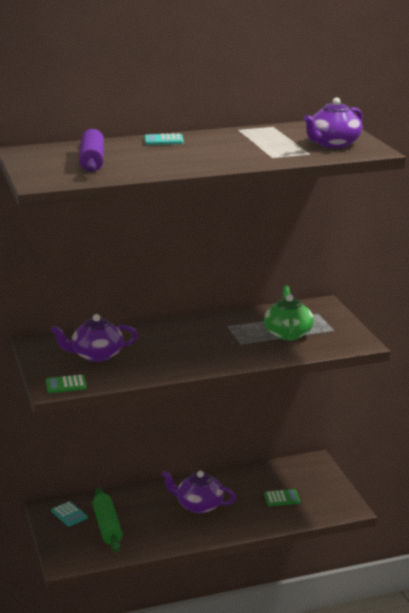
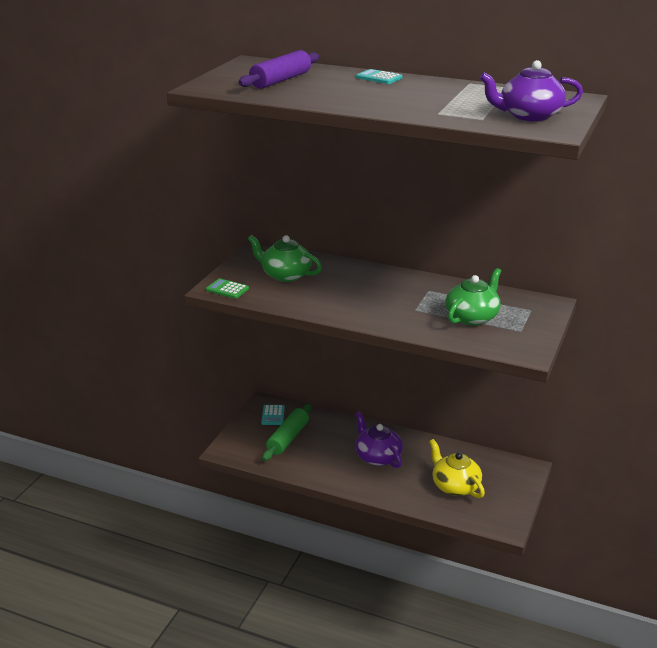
camera: 40 degrees right, 5 degrees up
purple teapot [51,314,138,362] -> green teapot [248,235,322,282]
green calculator [264,489,301,506] -> yellow teapot [429,439,485,498]

